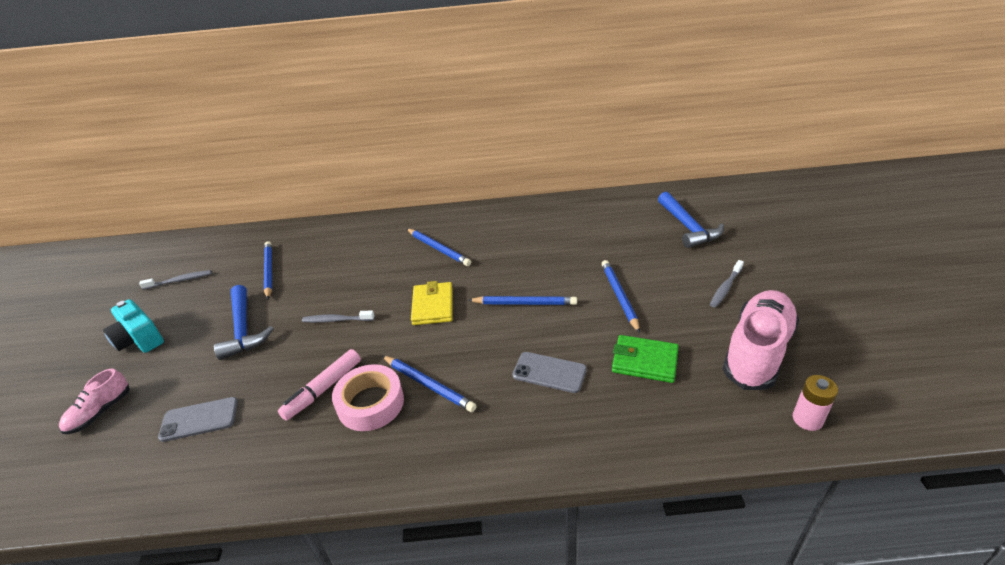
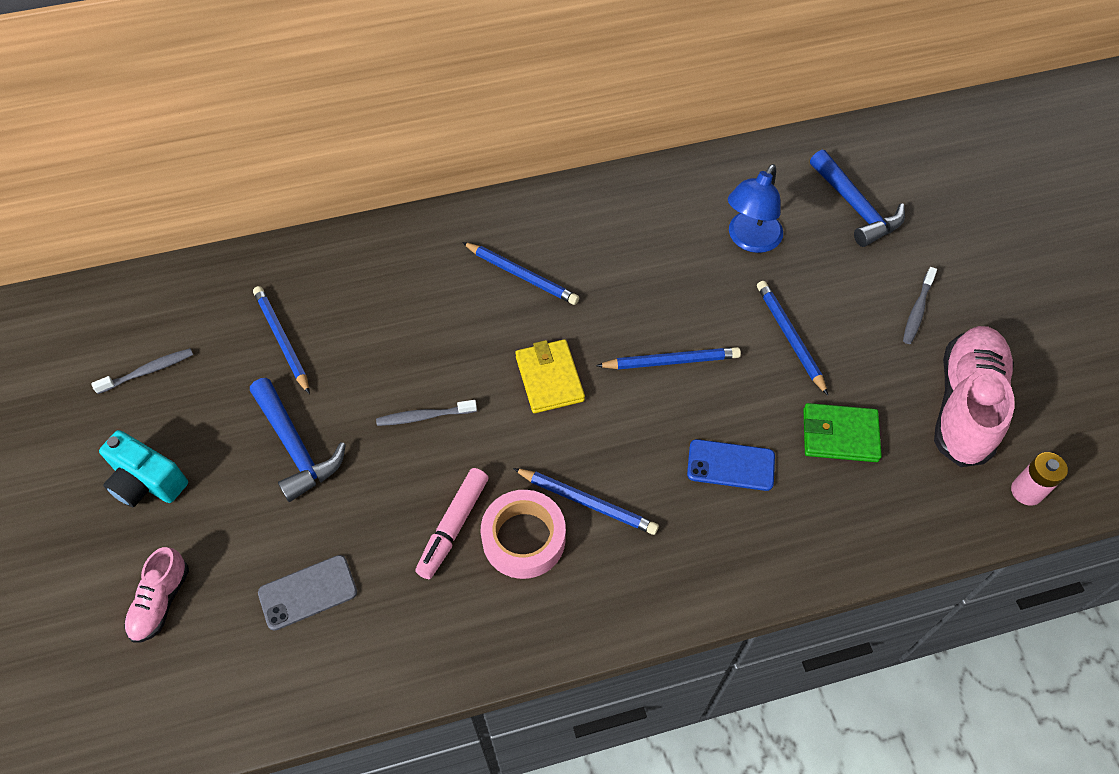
camera: 15 degrees left, 20 degrees up
grey phone [512,352,587,393] -> blue phone [687,439,775,491]
none -> blue lamp [728,164,783,253]

